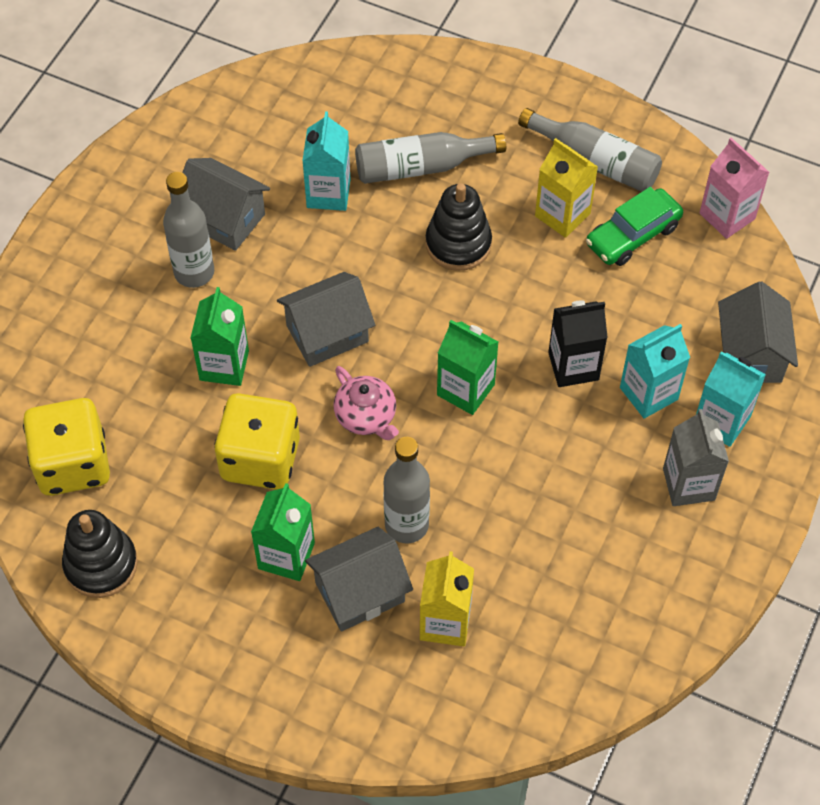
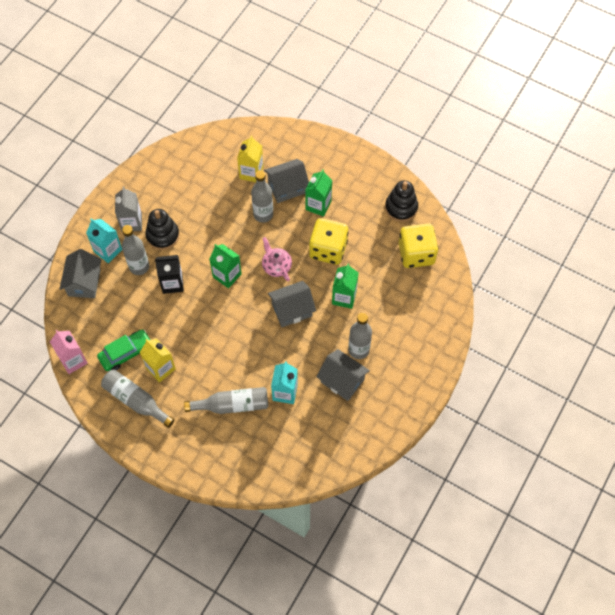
camera: 175 degrees left, 5 degrees up
black stacking toy [426,183,492,271] -> black stacking toy moved to [145,209,179,250]
turquoise carton [620,324,690,419] -> grey bottle [122,225,149,275]

